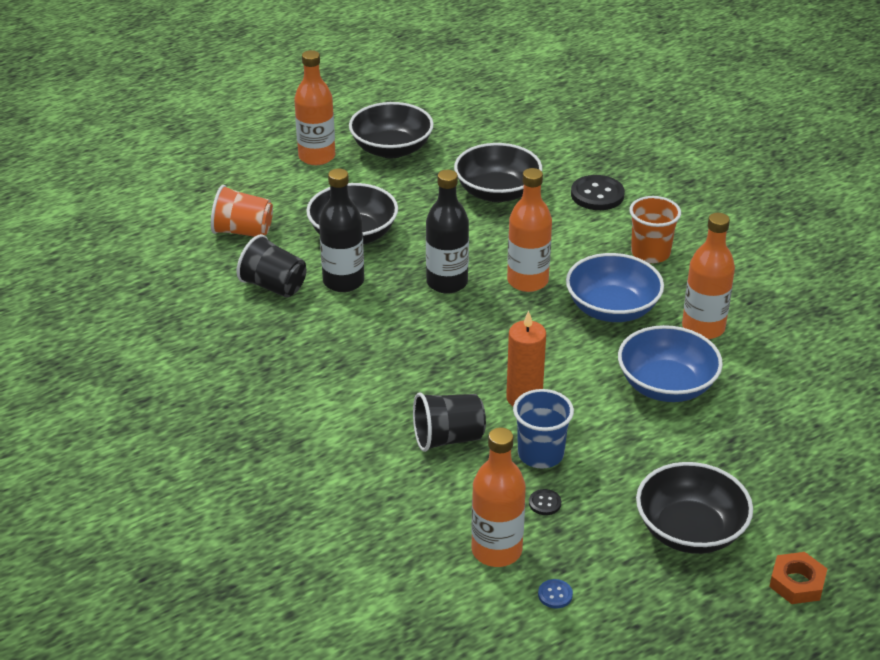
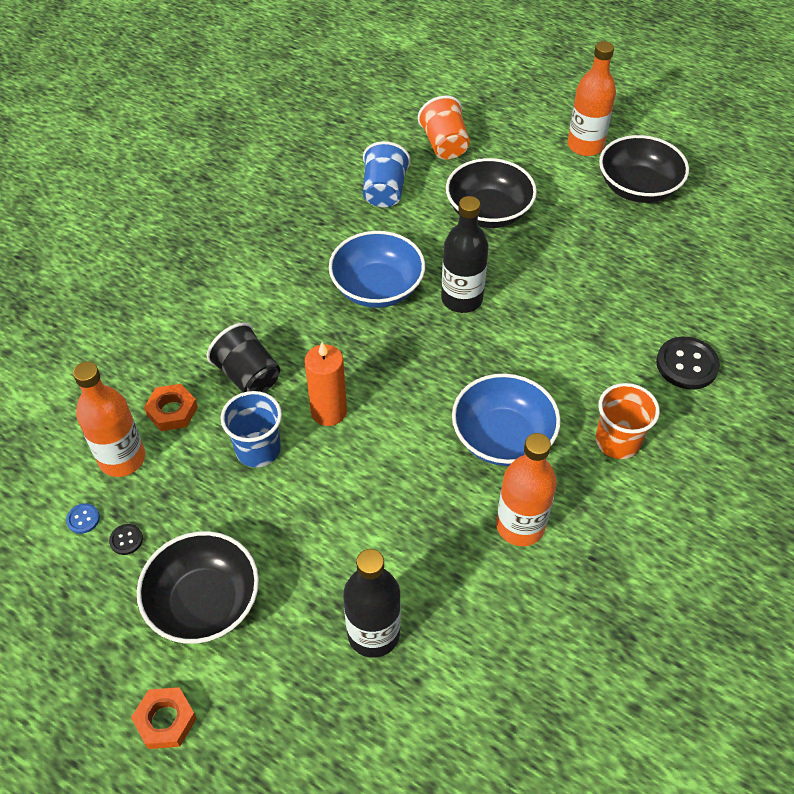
camera: 65 degrees right, 15 degrees up
black cup [237,234,306,298] -> blue cup [363,141,411,207]
black bottle [319,168,364,292] -> black bottle moved to [343,549,401,658]
black bowl [454,143,542,202] -> none
orange bottle [507,168,552,292] -> none
black button [529,489,561,515] -> black button moved to [109,524,143,555]
blue bowl [618,325,723,402] -> blue bowl moved to [329,231,425,308]
none -> orange nut [144,384,198,431]

